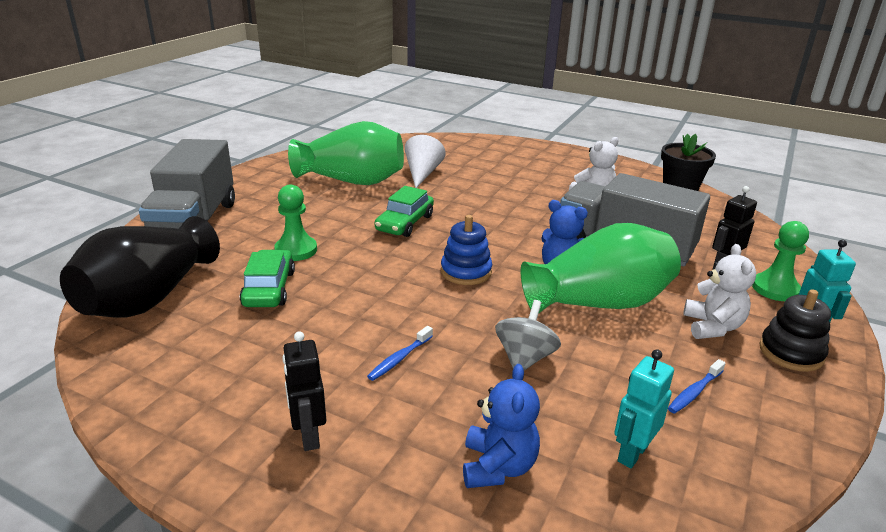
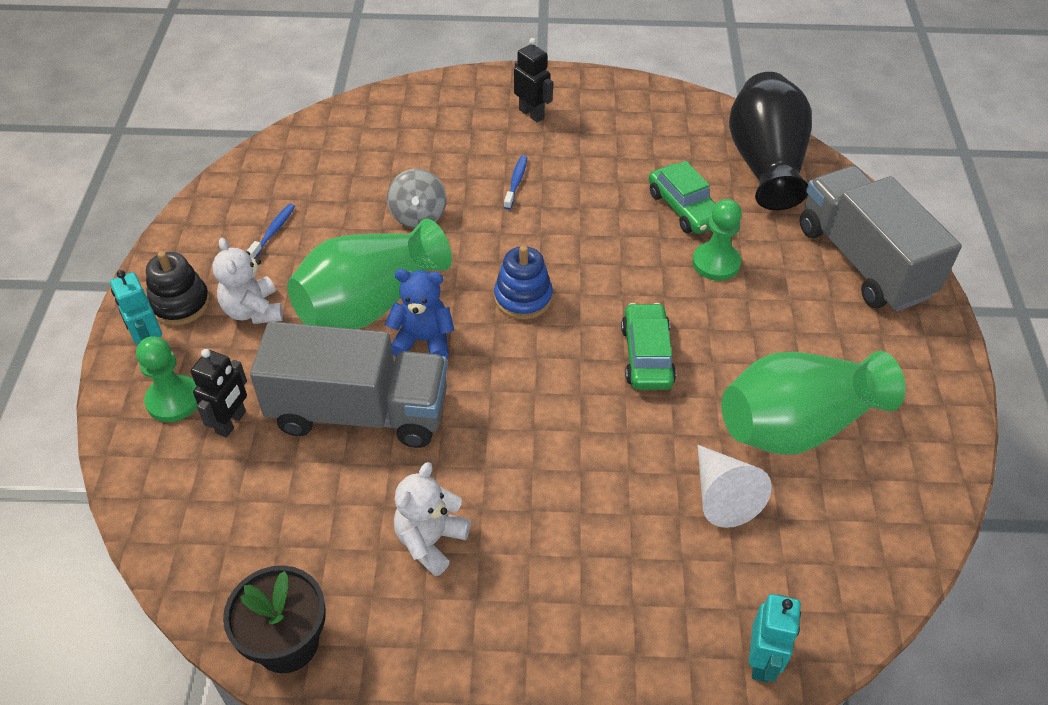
camera: 155 degrees right, 20 degrees up
blue teddy bear [463,364,540,488] -> none
turquoise robot [614,349,674,468] -> turquoise robot moved to [749,594,801,682]

